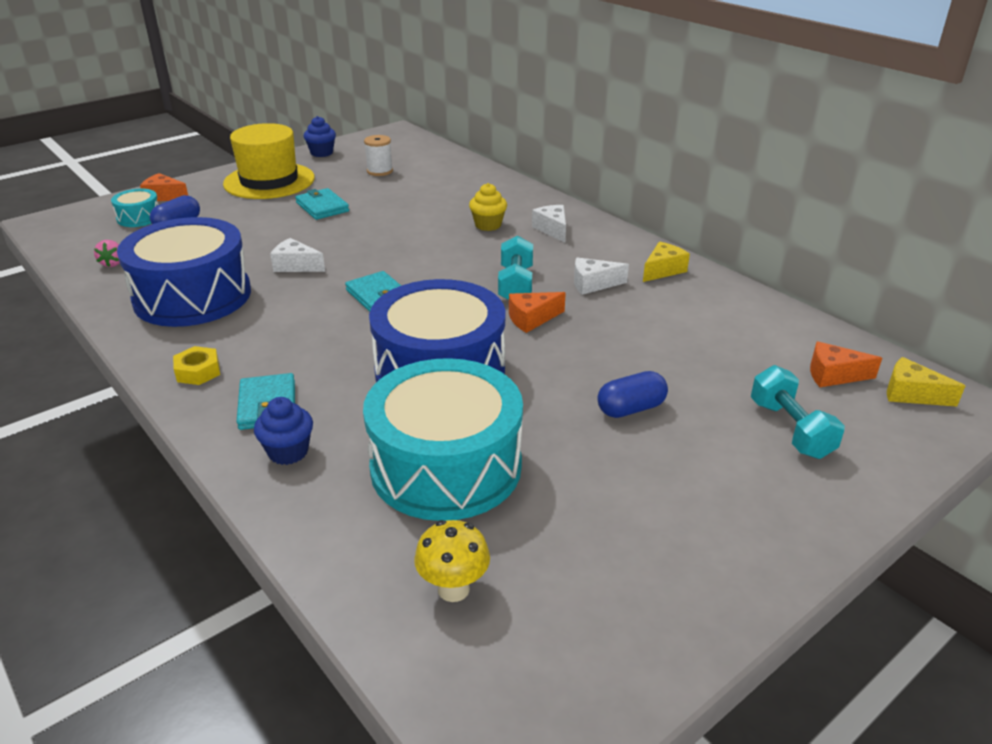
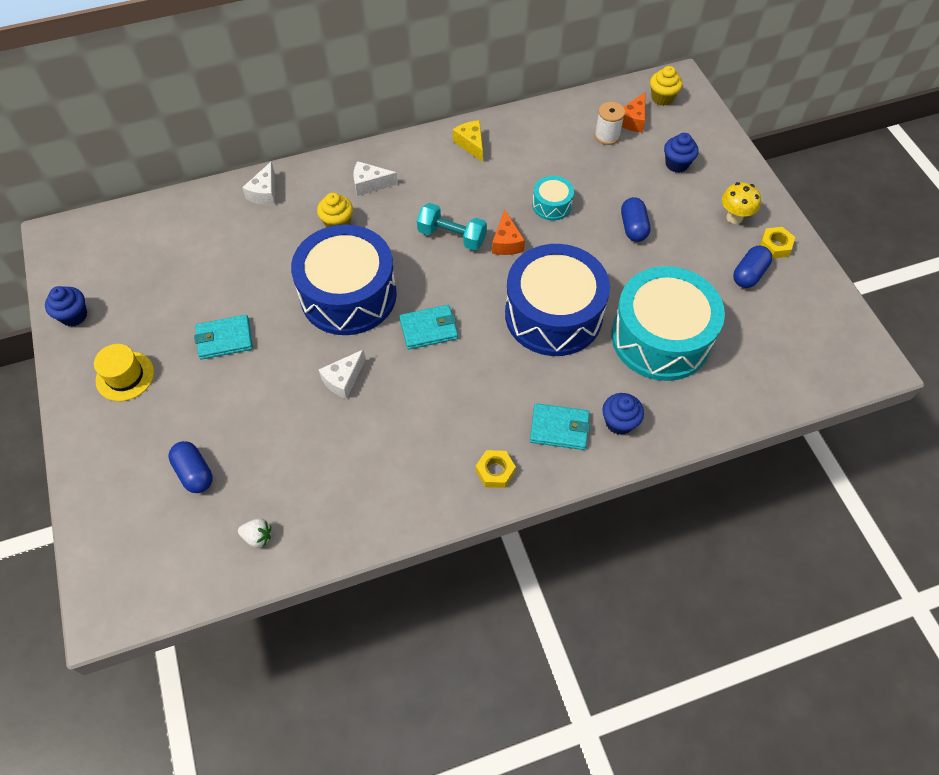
camera: 70 degrees left, 25 degrees up
pink strawberry [94,240,120,267] -> white strawberry [238,518,271,548]
turquoise drum [111,189,159,227] -> turquoise drum moved to [532,176,574,220]
blue drum [117,217,251,327] -> blue drum moved to [291,224,397,335]
orange cheese [140,173,188,201] -> none
yellow hat [223,123,315,199] -> yellow hat [94,344,154,401], size x0.56
white spool [364,135,393,176] -> white spool moved to [595,102,625,145]
yellow mushroom [414,520,490,602] -> yellow mushroom moved to [722,182,761,224]
white cheese [574,258,629,295] -> white cheese moved to [242,162,275,205]
turquoise dumbbell [751,365,845,459] -> blue cupcake [664,133,698,173]
yellow cheese [887,357,965,407] -> yellow cupcake [650,66,682,106]
none -> blue capsule [733,245,772,288]
none -> yellow nut [760,227,795,259]

